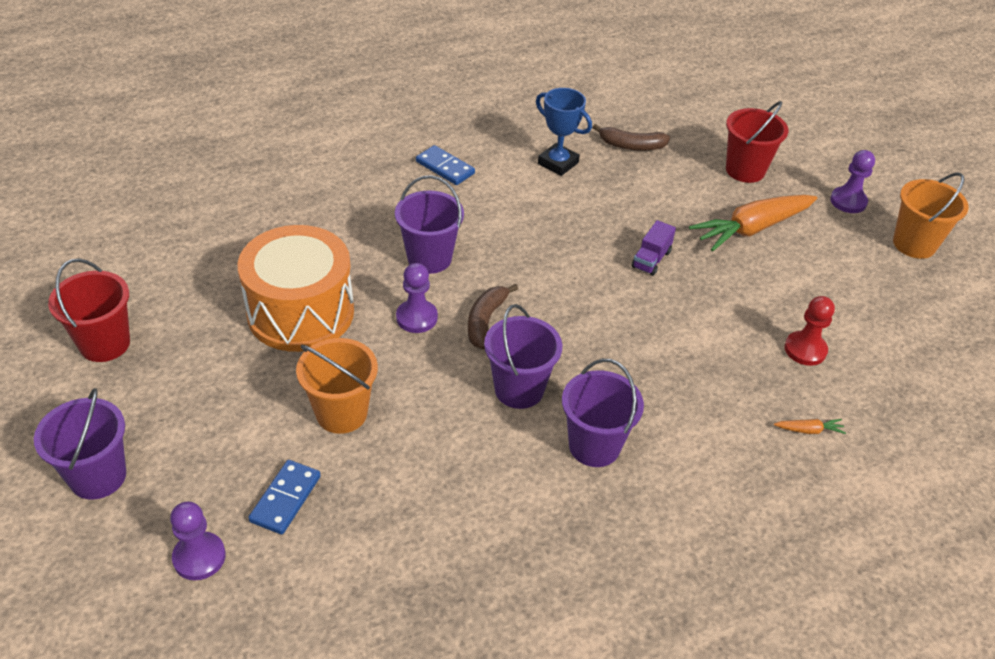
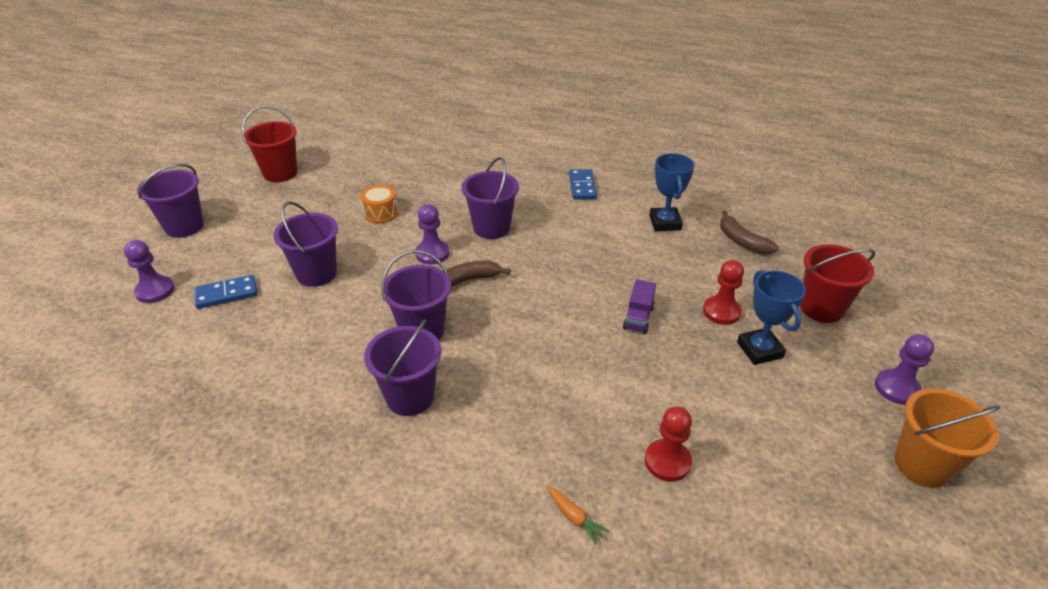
camera: 50 degrees right, 5 degrees down
orange drum [237,225,354,352] -> orange drum [360,185,398,223], size x0.43
orange bucket [296,338,378,434] -> purple bucket [273,201,338,287]
purple truck [632,220,676,276] -> purple truck turned 60 degrees counterclockwise [623,279,656,334]
orange carrot [689,195,817,251] -> blue trophy [737,270,806,365]
none -> red pawn [703,260,744,325]

